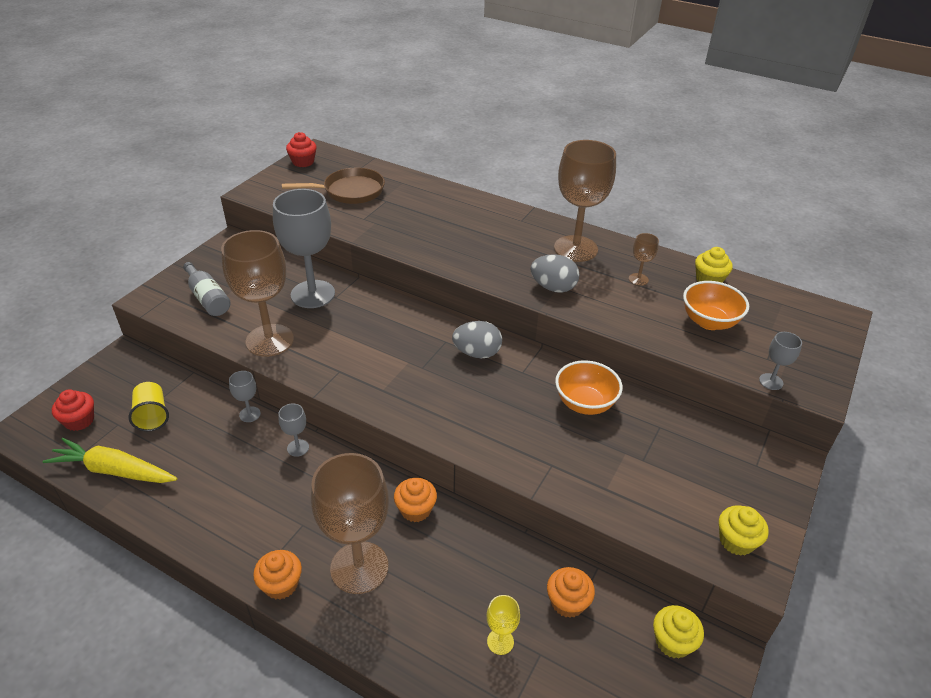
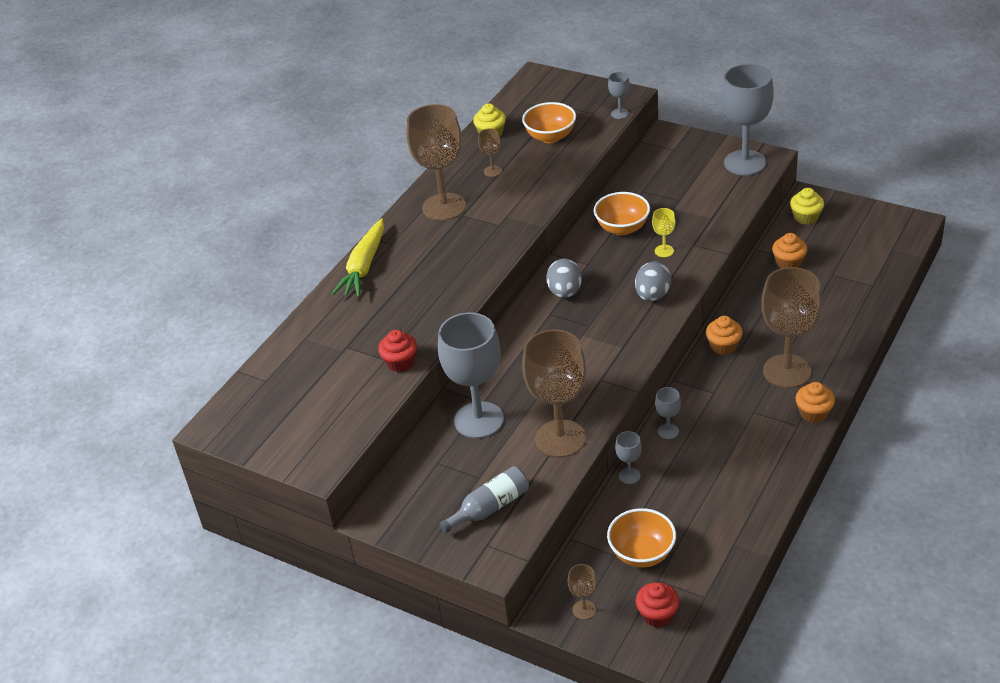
camera: 85 degrees left, 0 degrees up
yellow carrot [42,438,177,483] -> yellow carrot moved to [332,218,384,298]
yellow cup [128,382,169,431] -> orange bowl [607,508,676,568]
brown pan [282,168,385,204] -> none
red cupcake [286,132,317,167] -> red cupcake moved to [378,330,417,372]
yellow goblet [486,595,520,655] -> yellow goblet moved to [652,208,676,257]
grey egg [530,254,579,293] -> grey egg moved to [635,262,672,302]
yellow cupcake [719,506,769,556] -> grey goblet [721,64,774,176]
none -> brown goblet [568,564,596,620]

